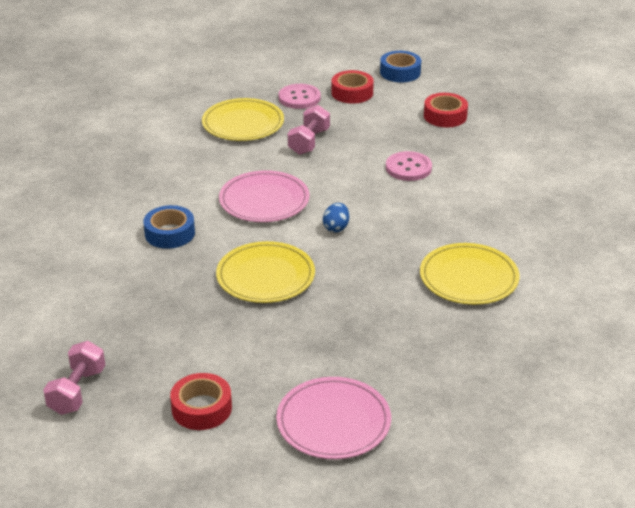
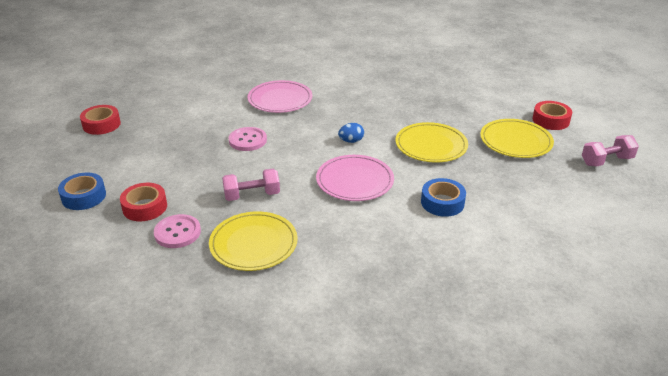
camera: 125 degrees left, 0 degrees up
pink plate [276,377,391,459] -> pink plate moved to [248,80,313,113]
yellow plate [420,243,520,305] -> yellow plate moved to [480,119,554,158]
red tape [424,93,468,127] -> red tape moved to [80,105,121,135]

